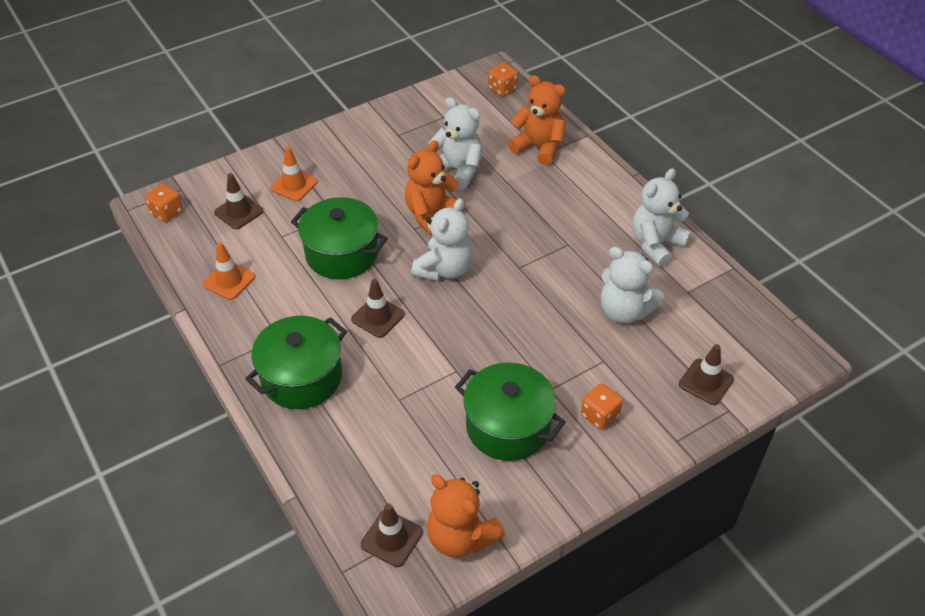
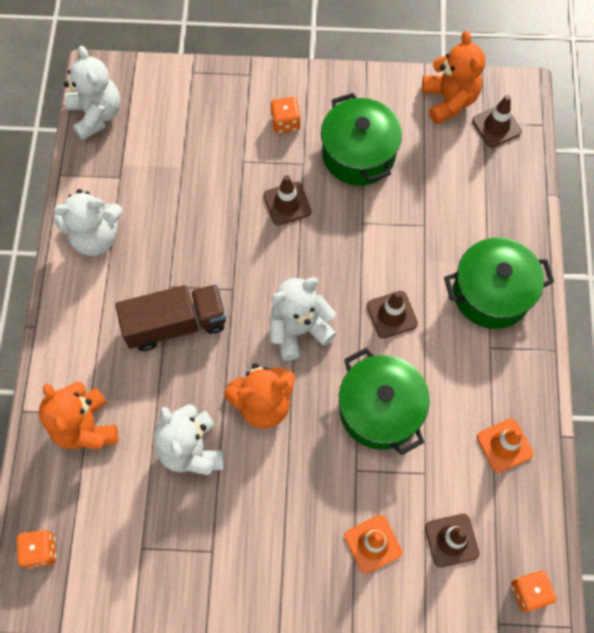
camera: 145 degrees left, 20 degrees up
white teddy bear [601,246,664,323] -> white teddy bear moved to [64,46,120,141]
brown traffic cone [679,344,734,405] -> brown traffic cone moved to [263,175,311,225]
none -> brown truck [115,284,226,351]

